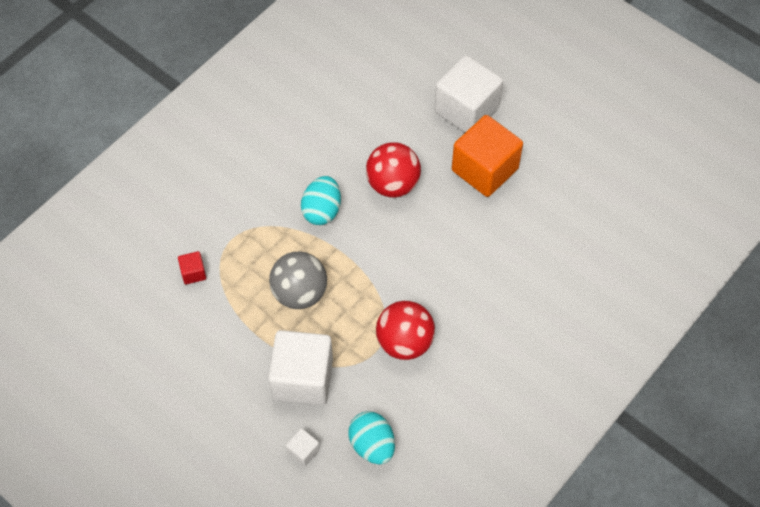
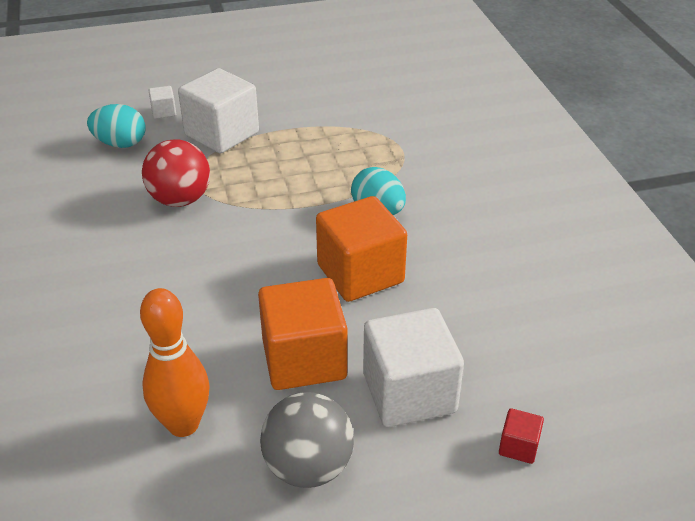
camera: 125 degrees right, 20 degrees down
red cube [178,251,206,284] -> red cube moved to [499,408,544,464]
grey ball [269,251,327,309] -> grey ball moved to [260,392,354,488]
red ball [366,142,421,198] -> orange cube [316,196,407,302]
none -> orange bowling pin [140,288,210,437]

